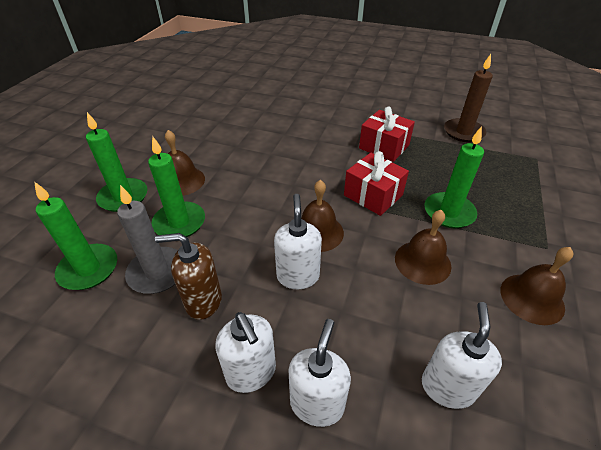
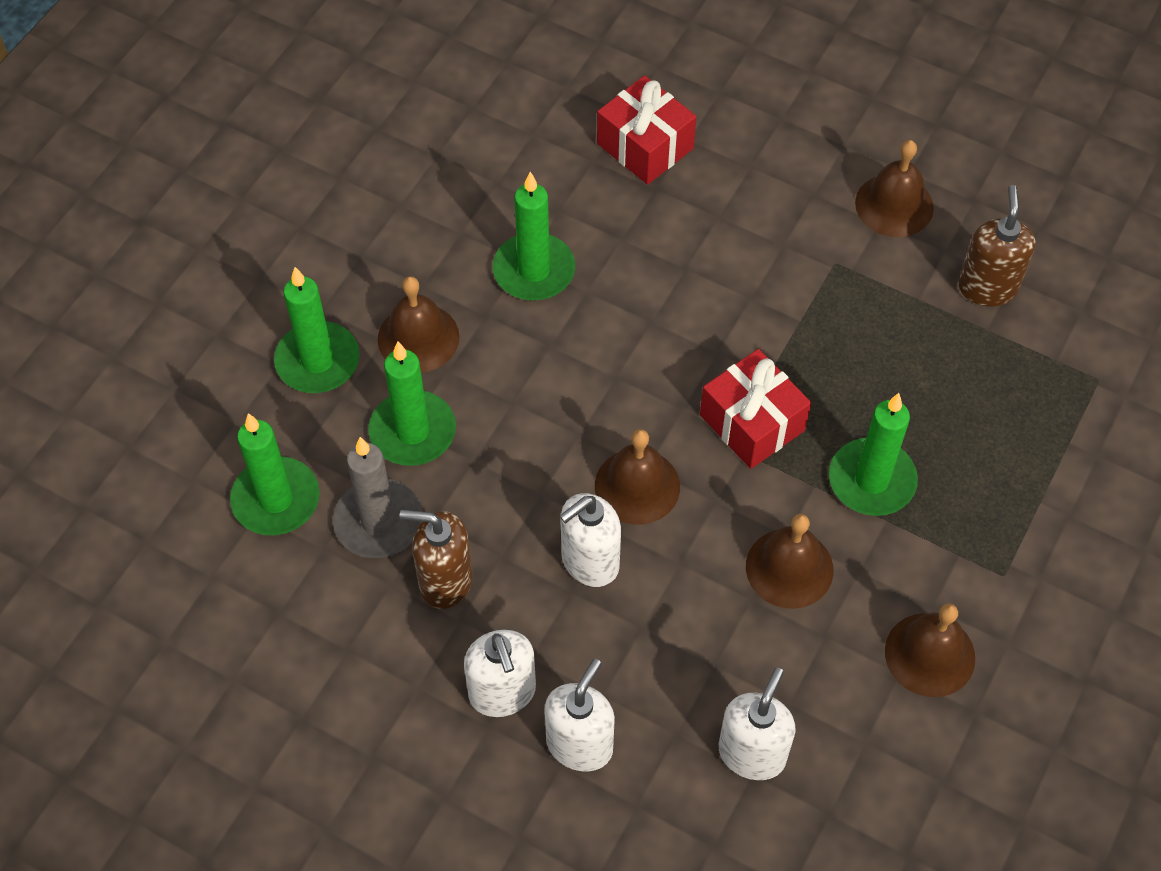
camera: 10 degrees right, 15 degrees up
white soap dispenser [274,194,322,289] -> white soap dispenser turned 135 degrees counterclockwise [560,493,621,587]
red gift [359,107,415,162] -> red gift moved to [597,75,696,185]
brown candle [444,54,493,142] -> brown soap dispenser [958,185,1035,306]
none -> green candle [493,172,575,300]
none -> brown bell [855,140,934,237]

